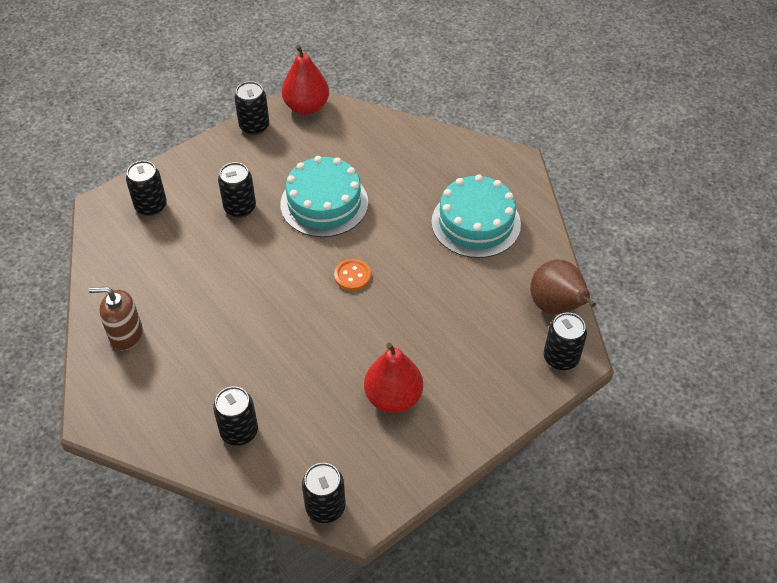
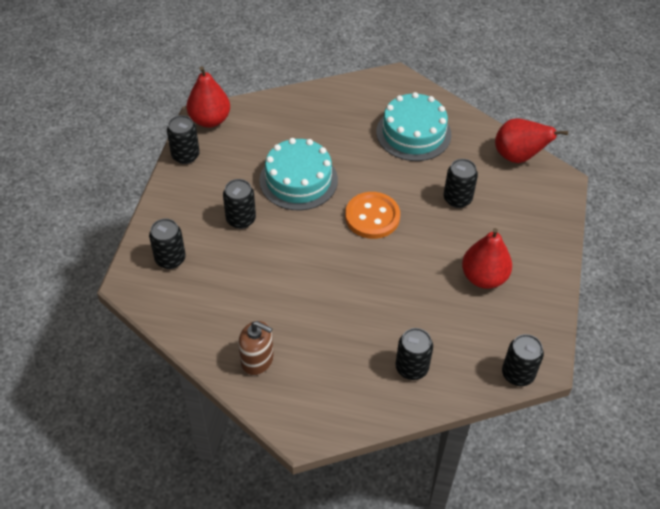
camera: 40 degrees left, 0 degrees up
brown soap dispenser [89,287,143,350] -> brown soap dispenser turned 120 degrees counterclockwise [238,321,274,375]
orange button [334,259,371,291] -> orange button [345,192,400,239], size x1.71
brown pear [530,259,596,315] -> red pear [495,118,568,163]
black can [544,313,587,370] -> black can moved to [444,159,478,208]

